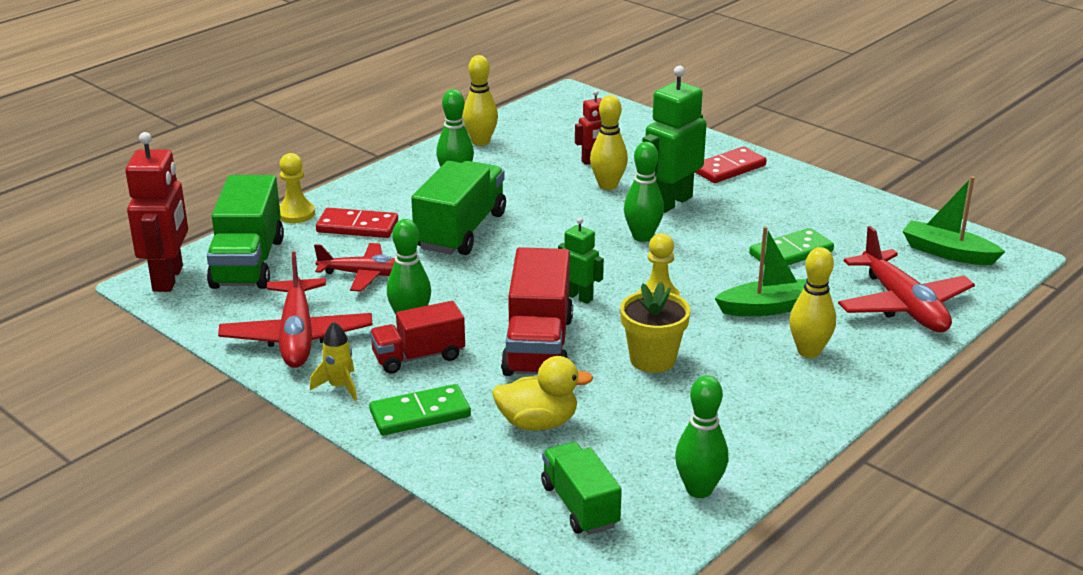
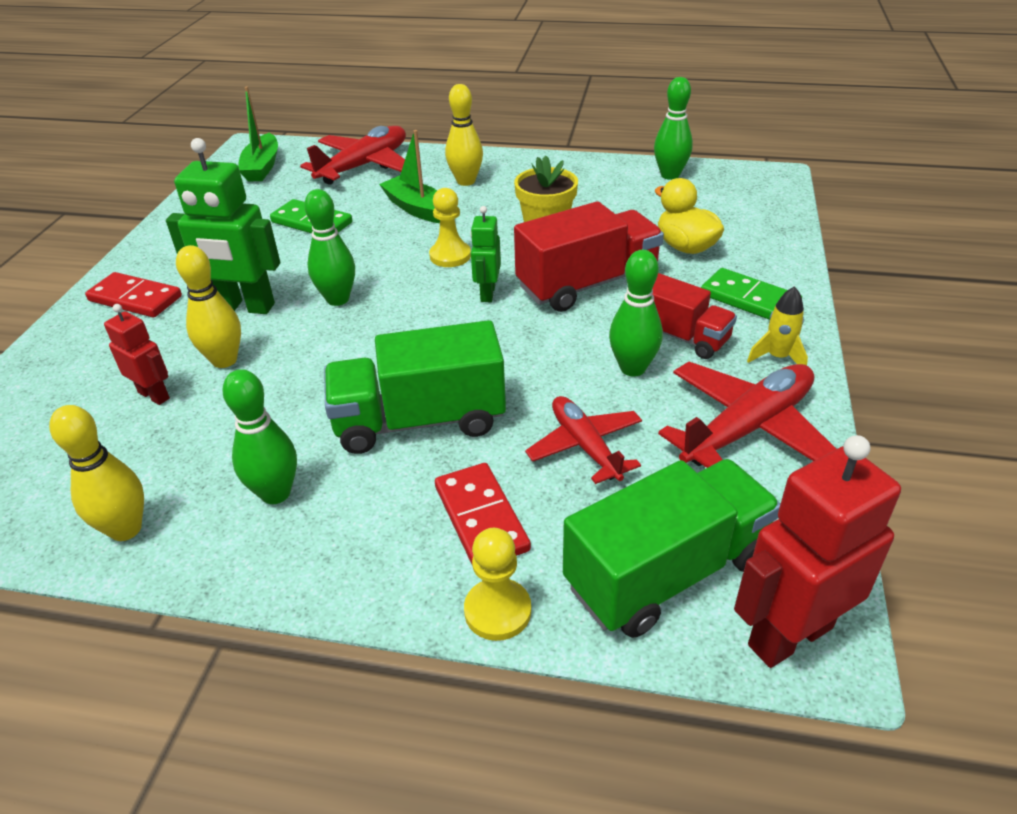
camera: 120 degrees left, 10 degrees up
green truck [541,442,622,535] -> none

